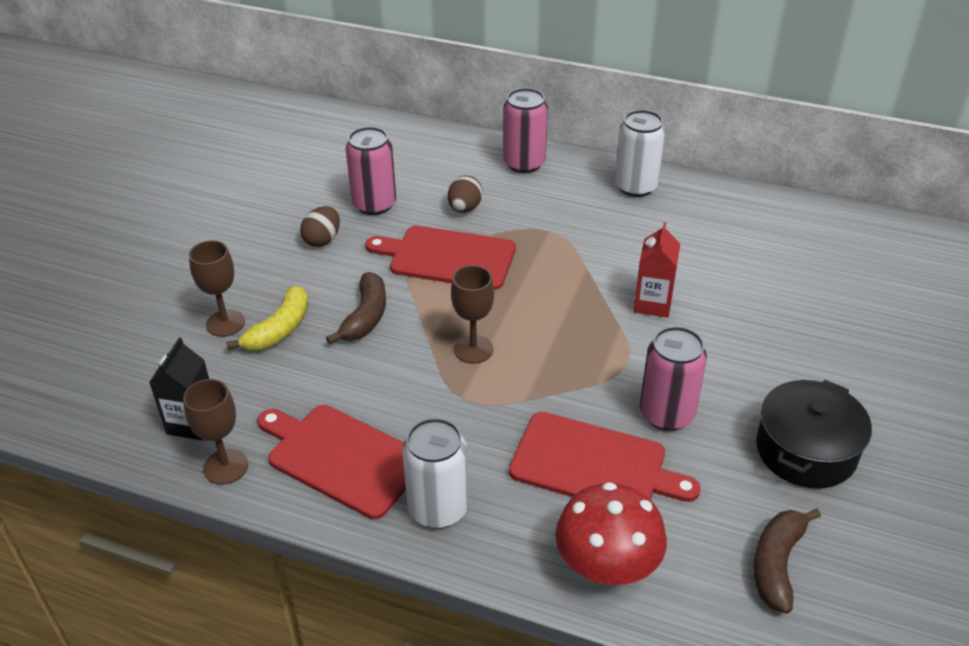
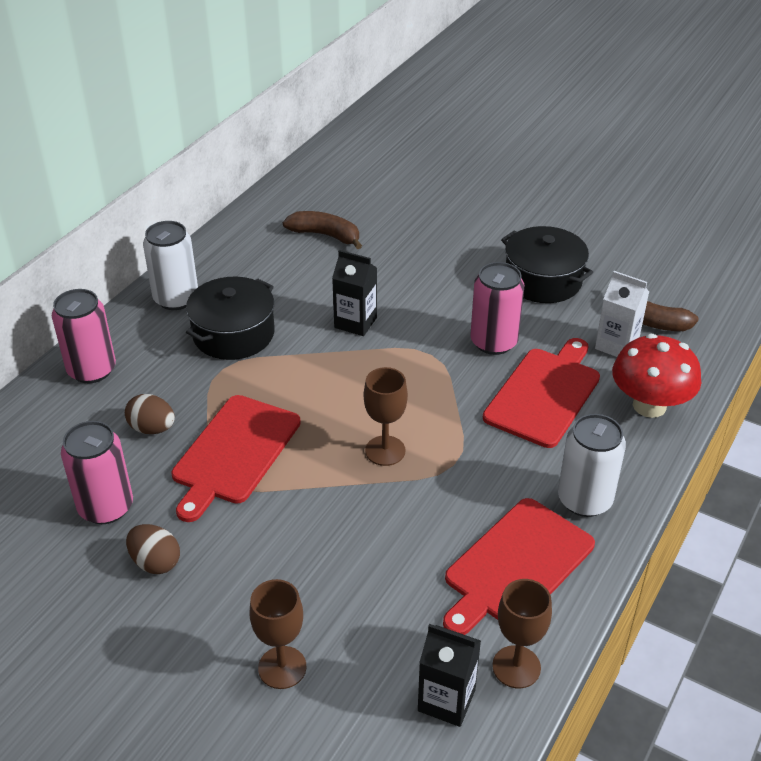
camera: 80 degrees left, 0 degrees up
yellow banana [226,285,308,351] -> none
brown banana [326,272,386,344] -> brown banana moved to [283,211,362,249]
red carton [634,222,680,318] -> black carton [332,250,377,336]
none -> black pot [186,277,275,360]
none -> white carton [595,271,649,357]

